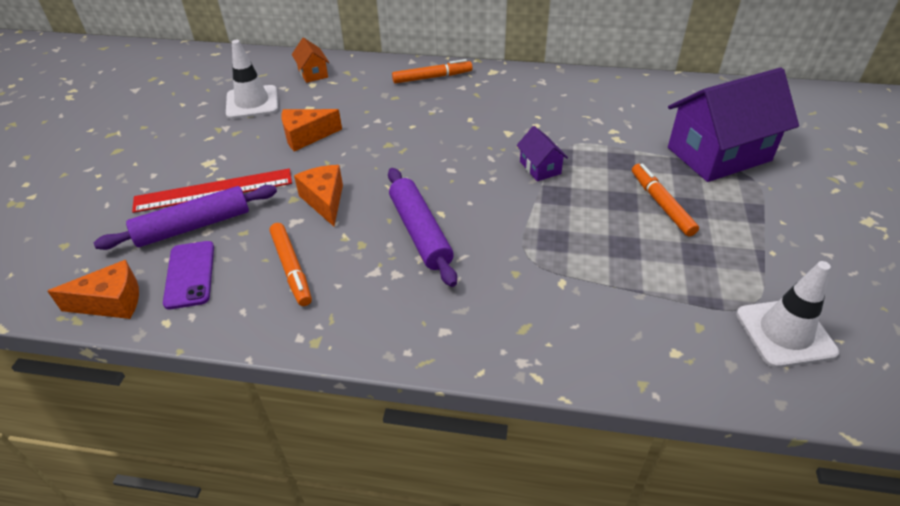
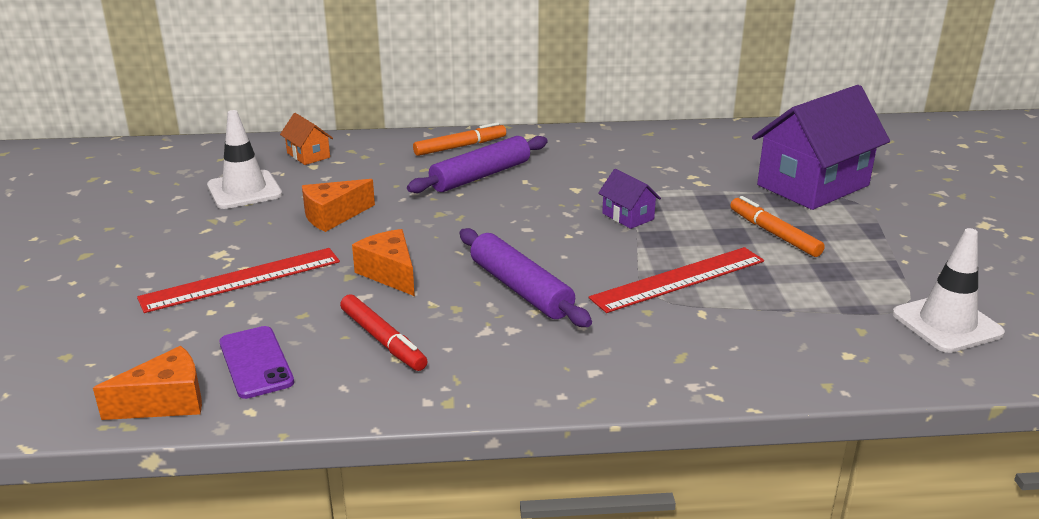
camera: 15 degrees left, 15 degrees down
purple rolling pin [94,185,277,250] -> purple rolling pin moved to [407,136,548,193]
orange marker [270,223,312,306] -> red marker [340,294,428,371]
none -> red ruler [589,247,764,313]

